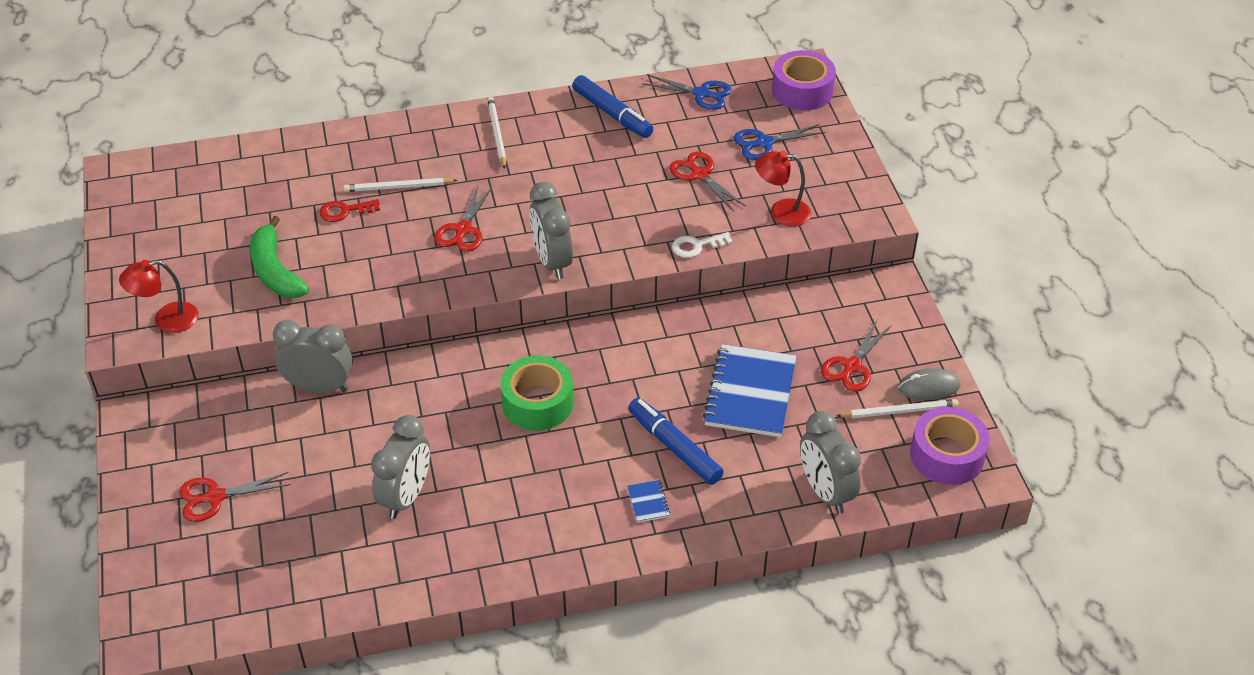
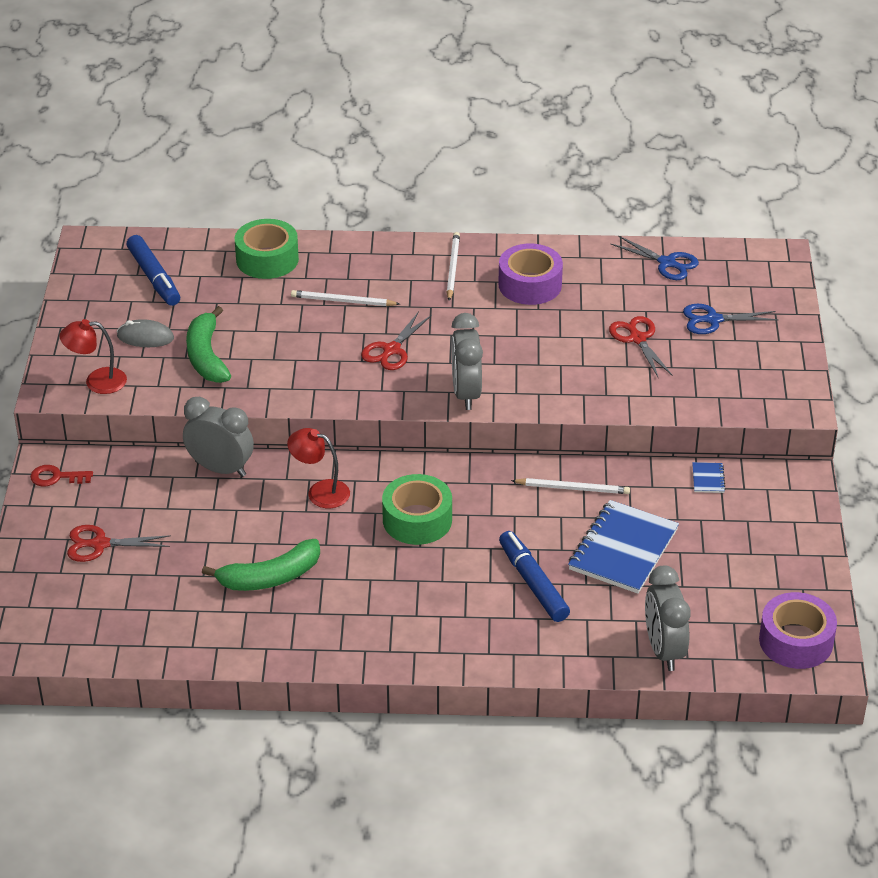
camera: 15 degrees right, 5 degrees down
red key [319,199,380,222] -> red key moved to [30,465,93,487]
grey clock [371,415,430,519] -> green banana [202,539,320,591]
blue marker [572,75,653,138] -> blue marker moved to [126,235,180,306]
blue notebook [627,480,670,523] -> blue notebook moved to [692,462,726,493]
white key [672,232,733,258] -> none
red lamp [755,151,811,226] -> red lamp moved to [287,428,350,508]
purple tape [772,50,836,110] -> purple tape moved to [498,243,563,305]
red scissors [821,320,892,392] -> none
white pencil [837,399,959,418] -> white pencil moved to [511,478,630,494]
grey mouse [898,368,960,400] -> grey mouse moved to [117,319,174,347]
none -> green tape [235,219,299,279]

